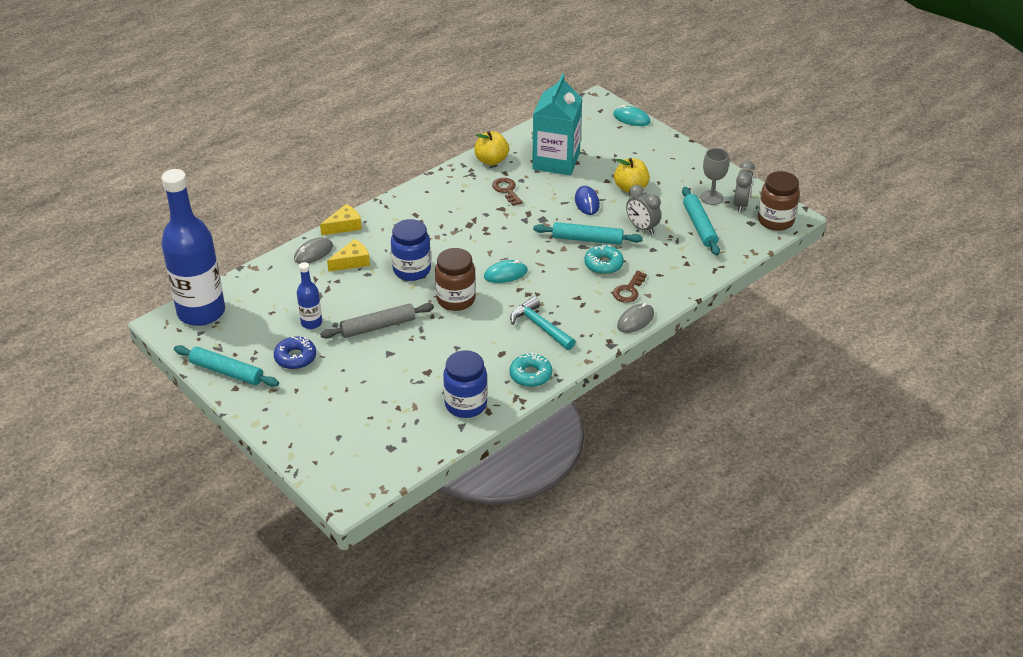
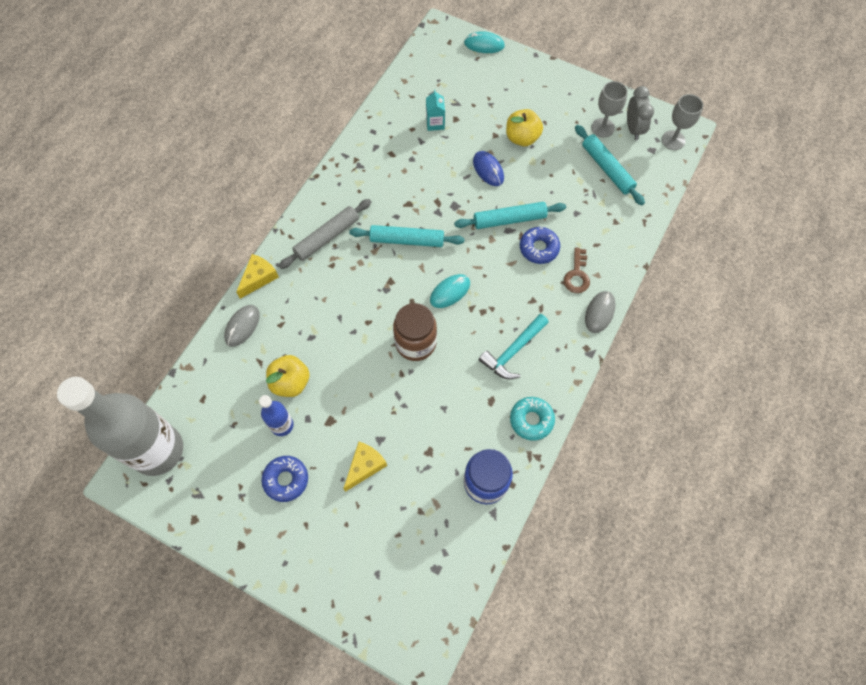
camera: 20 degrees left, 25 degrees up
blue bottle [161,169,225,326] -> grey bottle [57,377,183,476]
turquoise rolling pin [174,345,279,387] -> turquoise rolling pin moved to [349,225,465,247]
grey rolling pin [320,303,434,339] -> grey rolling pin moved to [279,199,371,269]
yellow cheese [327,239,370,272] -> yellow cheese moved to [343,442,387,492]
blue jar [391,219,431,281] -> none
yellow apple [474,131,509,165] -> yellow apple moved to [266,355,310,397]
brown key [492,178,523,206] -> none
turquoise hammer [510,296,576,350] -> turquoise hammer turned 75 degrees counterclockwise [479,314,549,379]
turquoise carton [532,74,582,175] -> turquoise carton [426,90,445,131], size x0.41
turquoise donut [584,245,624,275] -> blue donut [520,227,560,264]
grey clock [626,185,661,235] -> none
brown jar [758,171,800,231] -> grey goblet [662,94,703,150]

